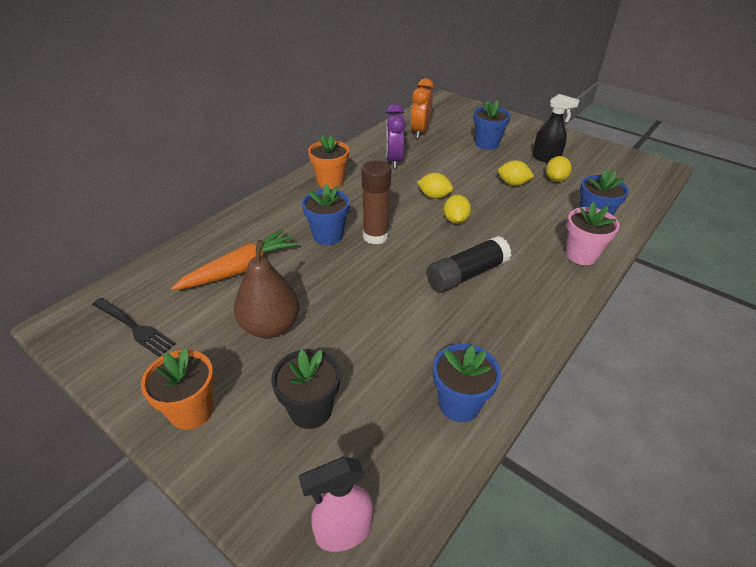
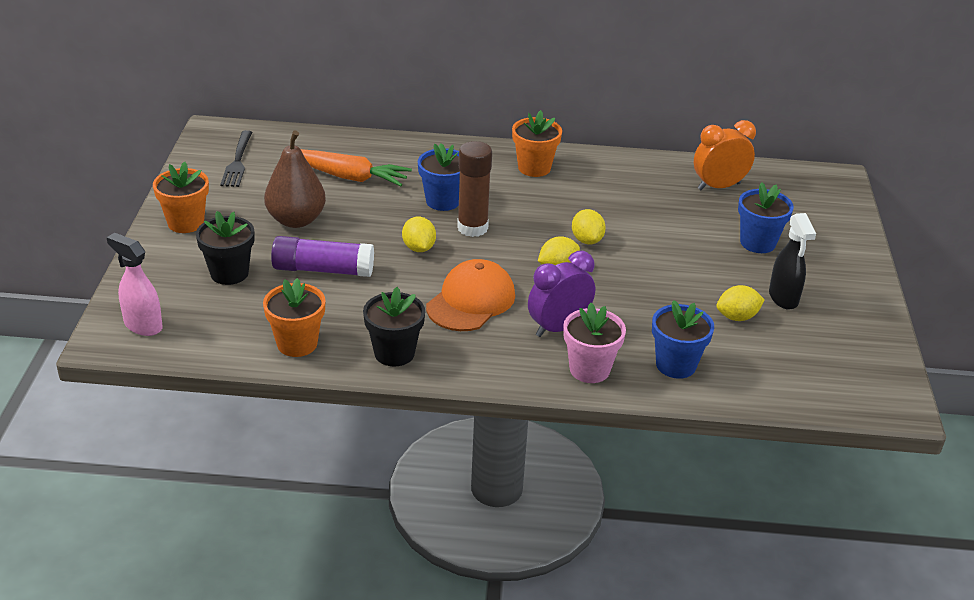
camera: 55 degrees right, 5 degrees down
purple clock [386,103,406,169] -> purple clock moved to [528,251,595,337]
black glue stick [427,236,511,293] -> orange cap [426,259,515,331]
blue flower pot [433,344,501,422] -> orange flower pot [263,278,325,357]
yellow lemon [498,160,534,186] -> yellow lemon moved to [402,217,436,252]
none -> purple glue stick [271,236,374,277]
none -> black flower pot [363,287,425,367]

